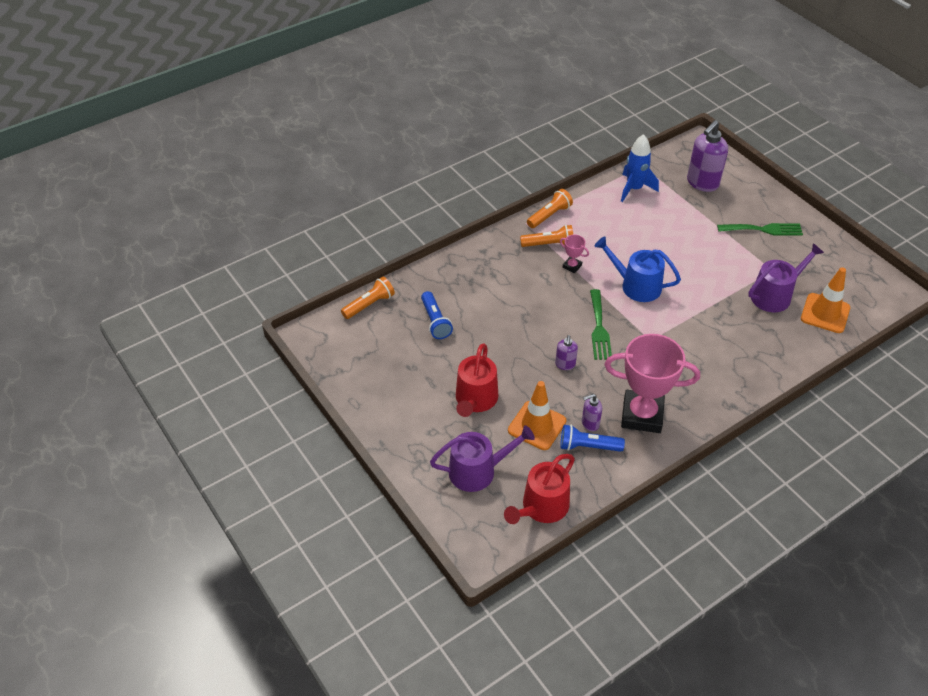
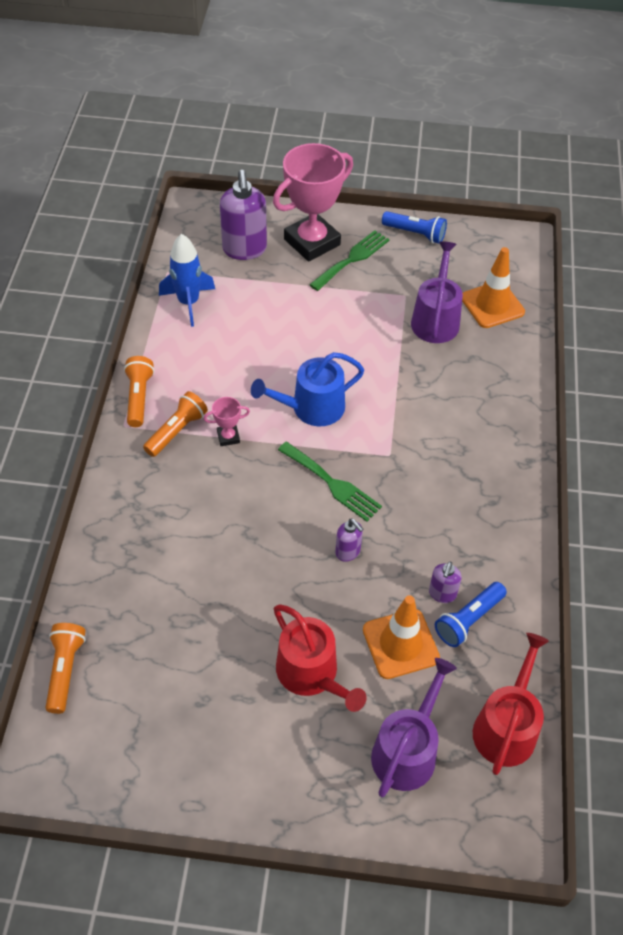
camera: 50 degrees left, 5 degrees up
blue flashlight [421,291,453,339] -> blue flashlight moved to [382,211,447,244]
red watering can [504,454,575,524] -> red watering can turned 150 degrees counterclockwise [473,633,549,775]
pink trophy [605,334,700,433] -> pink trophy moved to [273,143,353,262]

